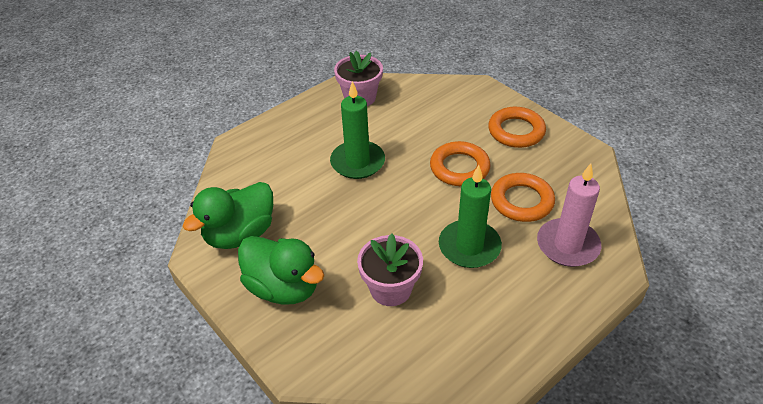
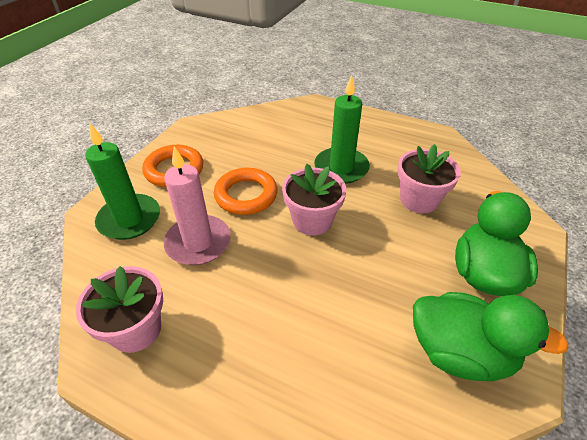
camera: 115 degrees left, 0 degrees up
green candle [330,81,385,179] -> green candle moved to [85,124,160,240]
orange ring [491,173,555,222] -> none
pink candle [537,163,601,267] -> pink candle moved to [164,146,231,265]
none -> pink flower pot [282,164,346,236]

